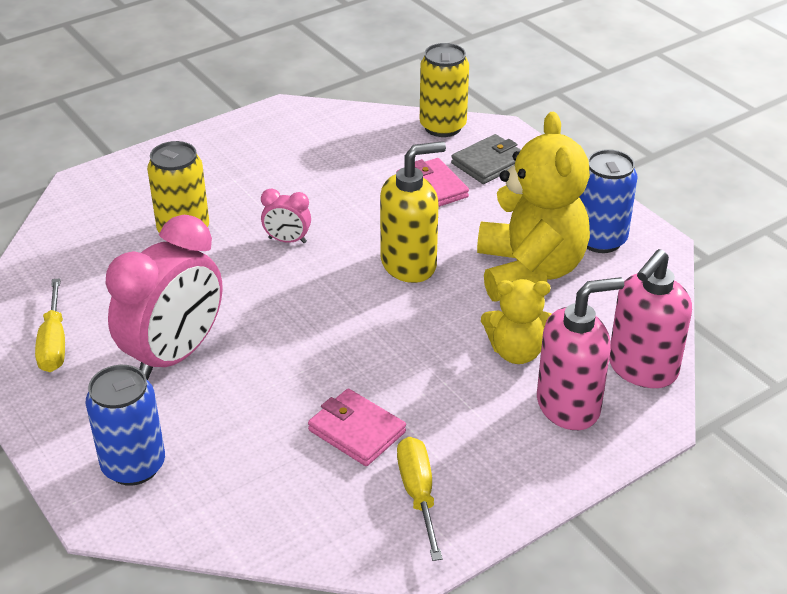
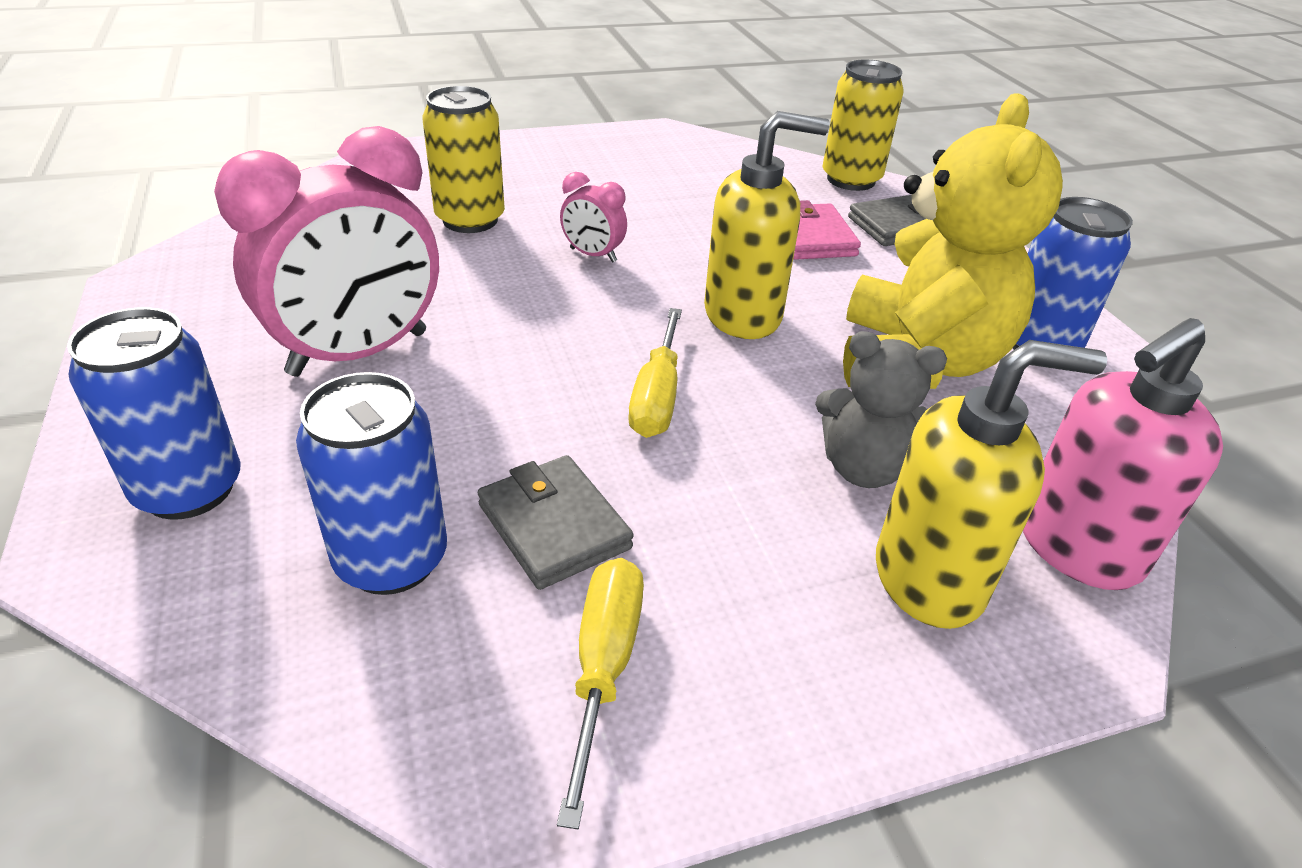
camera: 15 degrees right, 0 degrees up
yellow screwdriver [35,278,65,372] -> yellow screwdriver moved to [628,308,682,438]
pink wallet [308,389,406,466] -> grey wallet [478,455,634,590]
yellow teddy bear [481,279,552,364] -> grey teddy bear [815,331,947,488]
pink soap dispenser [537,277,624,430] -> yellow soap dispenser [876,340,1107,629]
none -> blue can [296,372,447,595]

